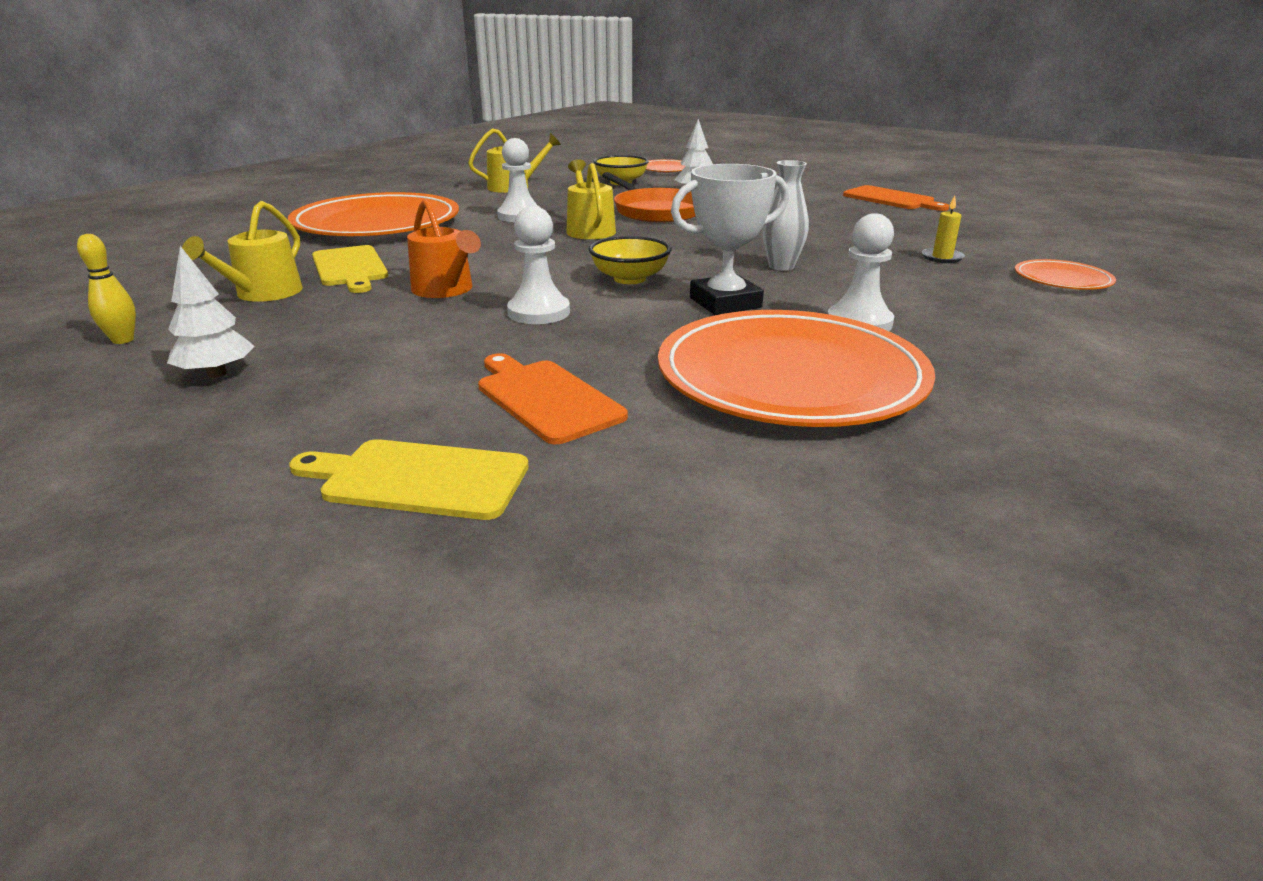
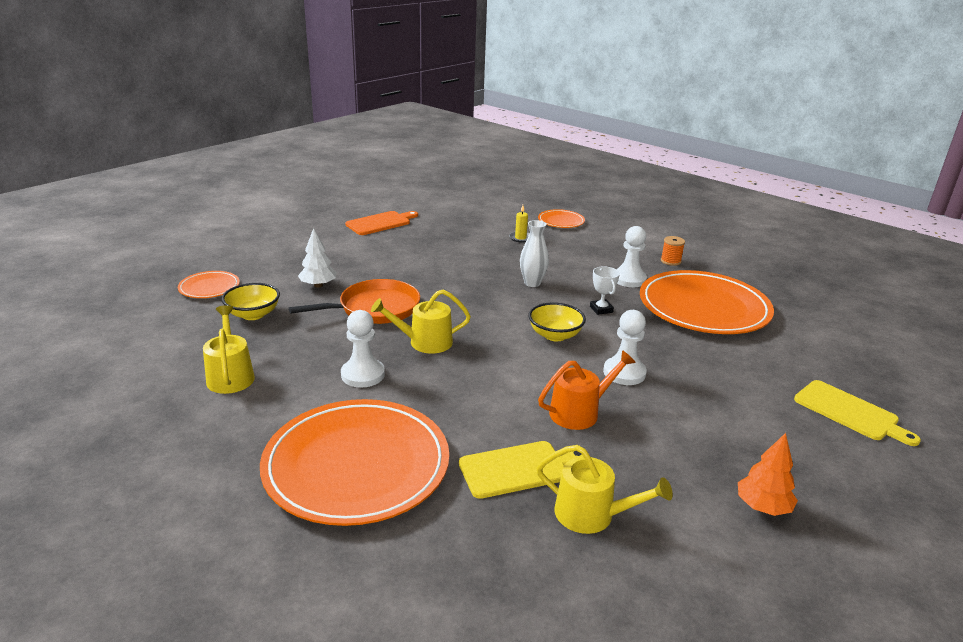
camera: 85 degrees left, 0 degrees up
yellow bowling pin [77,234,136,344] -> none
white tree [167,246,255,378] -> orange tree [738,433,798,516]
yellow cutting board [289,439,529,520] -> yellow cutting board turned 60 degrees counterclockwise [794,380,921,446]
orange cutting board [478,353,628,444] -> none
white trophy [671,164,789,315] -> white trophy [590,266,620,315], size x0.54
none -> orange spool [661,236,685,266]

